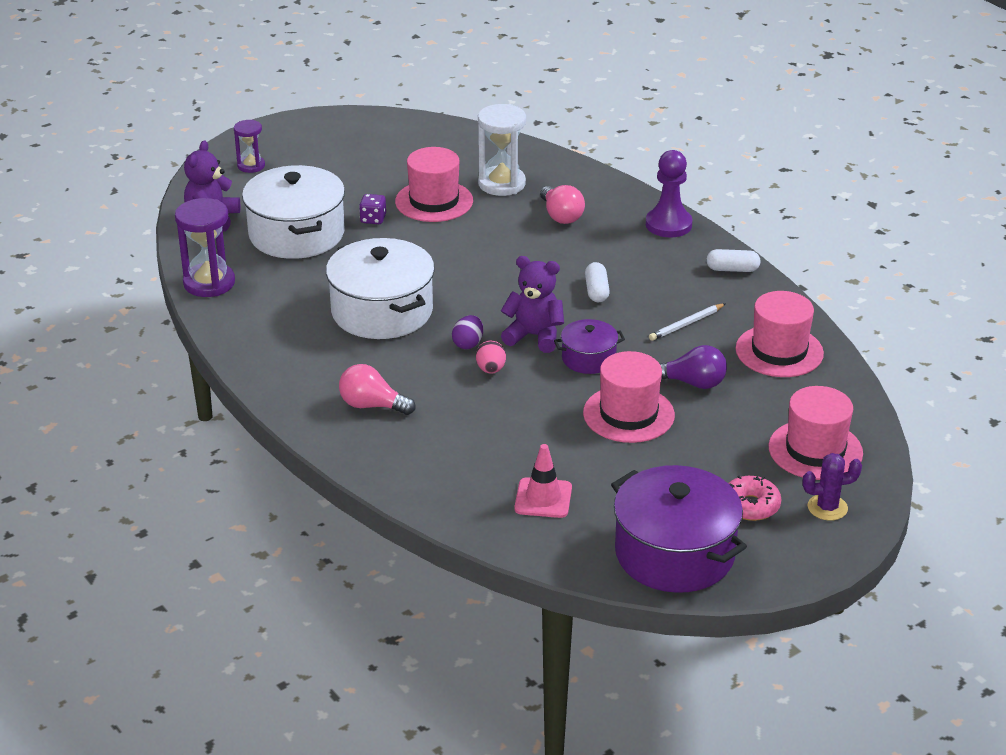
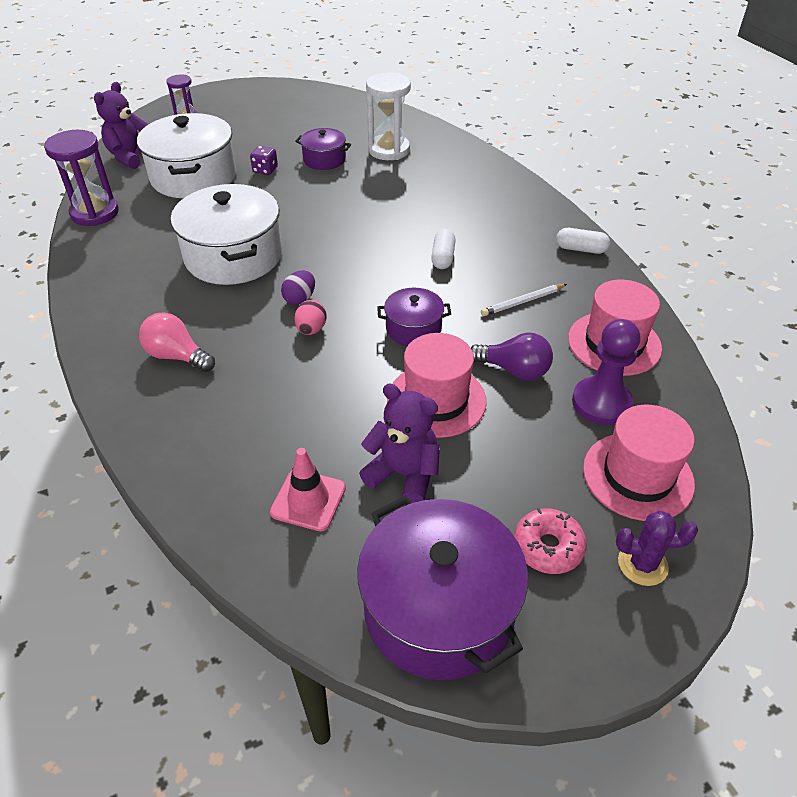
camera: 10 degrees right, 10 degrees up
pink hat [395,147,473,222] -> purple pot [295,128,351,170]
purple teddy bear [501,256,564,353] -> purple teddy bear moved to [359,383,440,503]
pink light bulb [540,185,585,224] -> none
purple pawn [646,150,692,238] -> purple pawn moved to [572,319,640,425]

